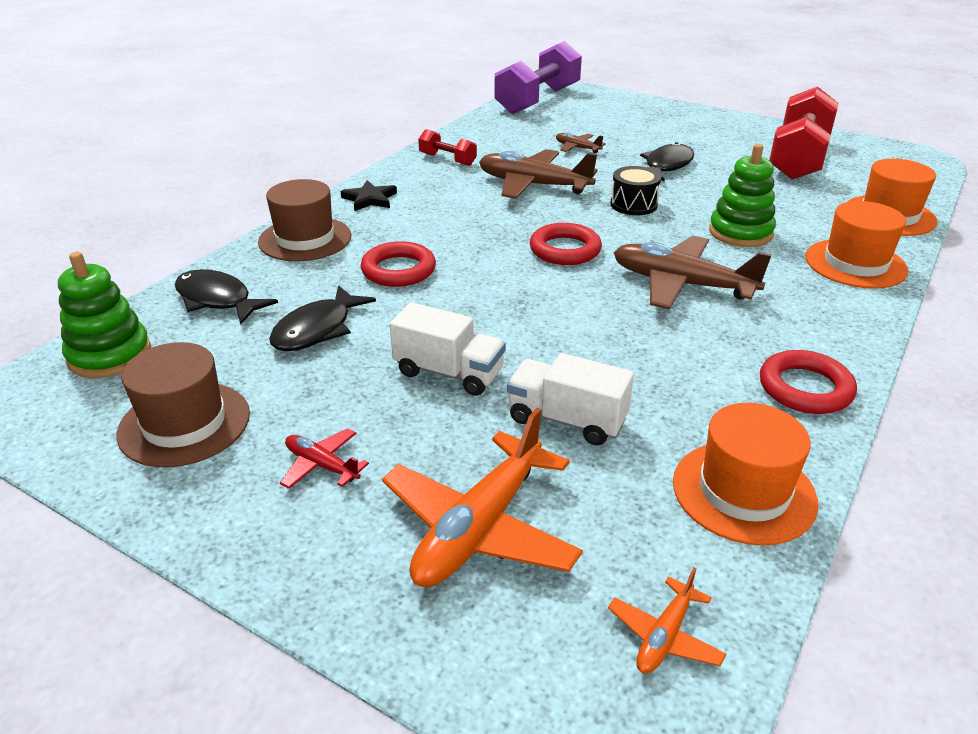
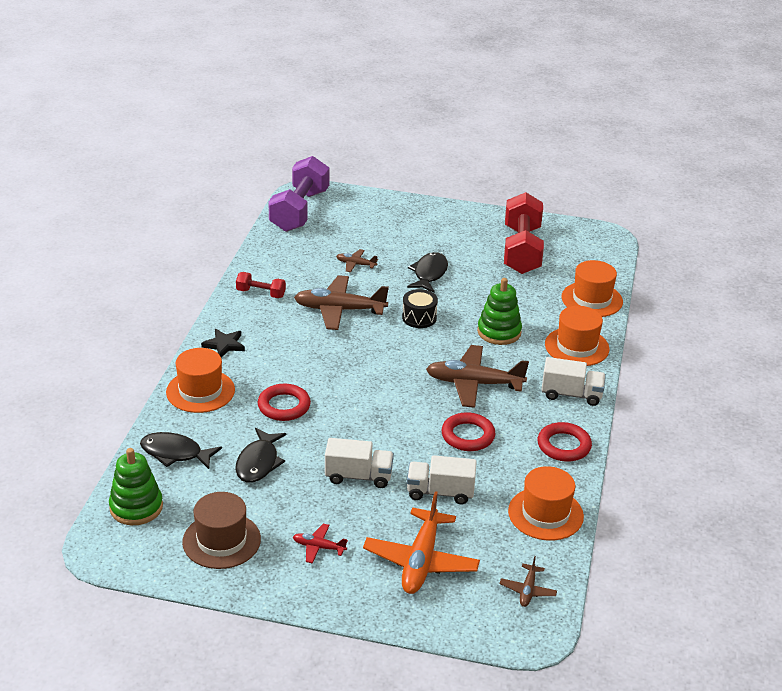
camera: 20 degrees left, 0 degrees up
brown hat [258,179,351,261] -> orange hat [166,348,235,413]
red ring [530,223,602,265] -> red ring moved to [442,412,496,451]
orange plane [608,568,726,674] -> brown plane [500,556,557,607]
none -> white truck [541,357,606,406]

